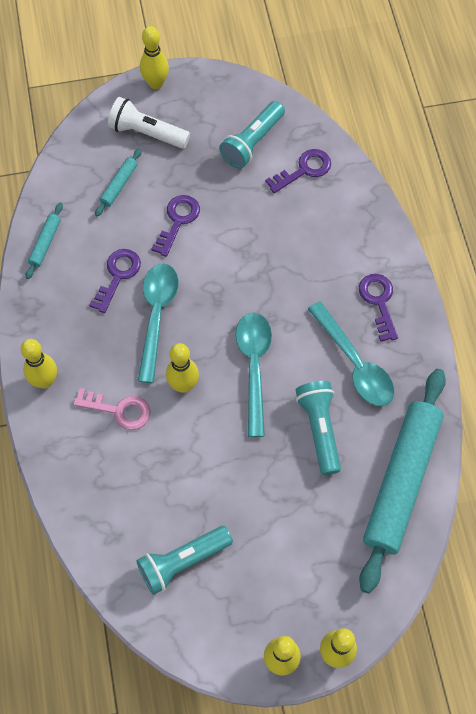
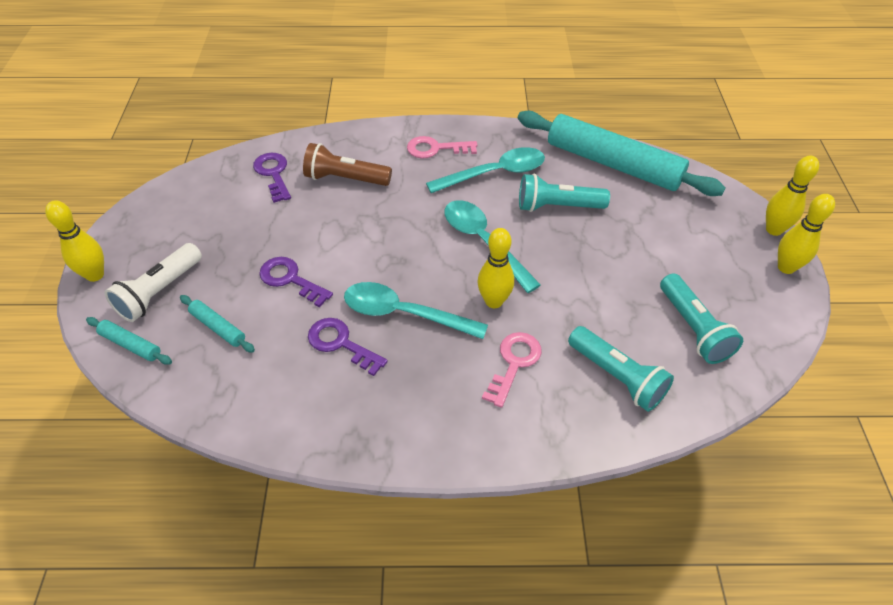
camera: 80 degrees left, 15 degrees down
yellow bowling pin [21,339,57,389] -> none
turquoise rolling pin [26,203,63,279] -> turquoise rolling pin moved to [86,317,172,365]
turquoise flashlight [219,101,285,169] -> turquoise flashlight moved to [568,326,674,412]
turquoise spoon [236,312,272,437] -> turquoise spoon turned 45 degrees clockwise [444,200,541,293]
purple key [359,274,398,342] -> pink key [407,136,477,158]
none -> brown flashlight [303,143,392,186]

